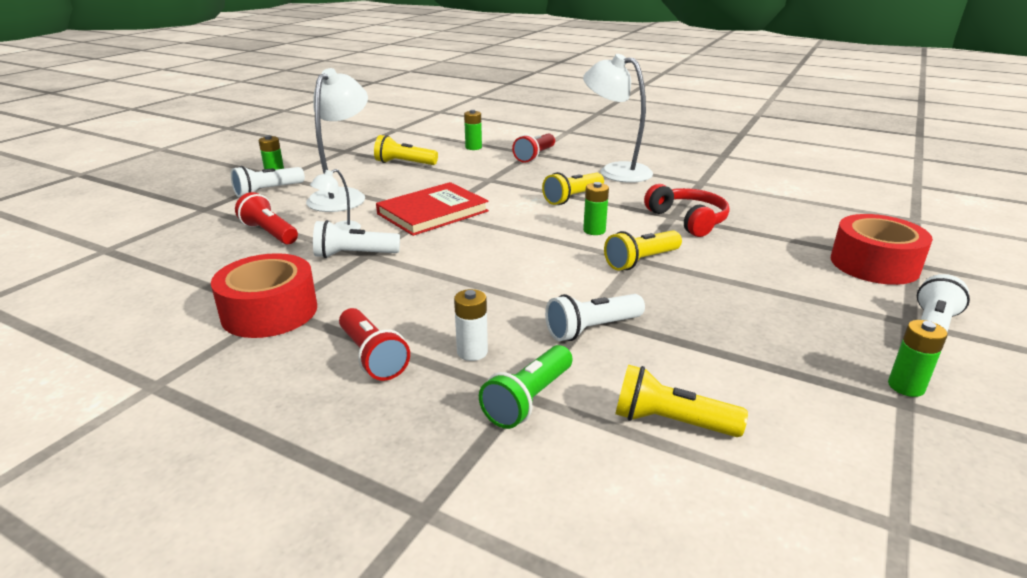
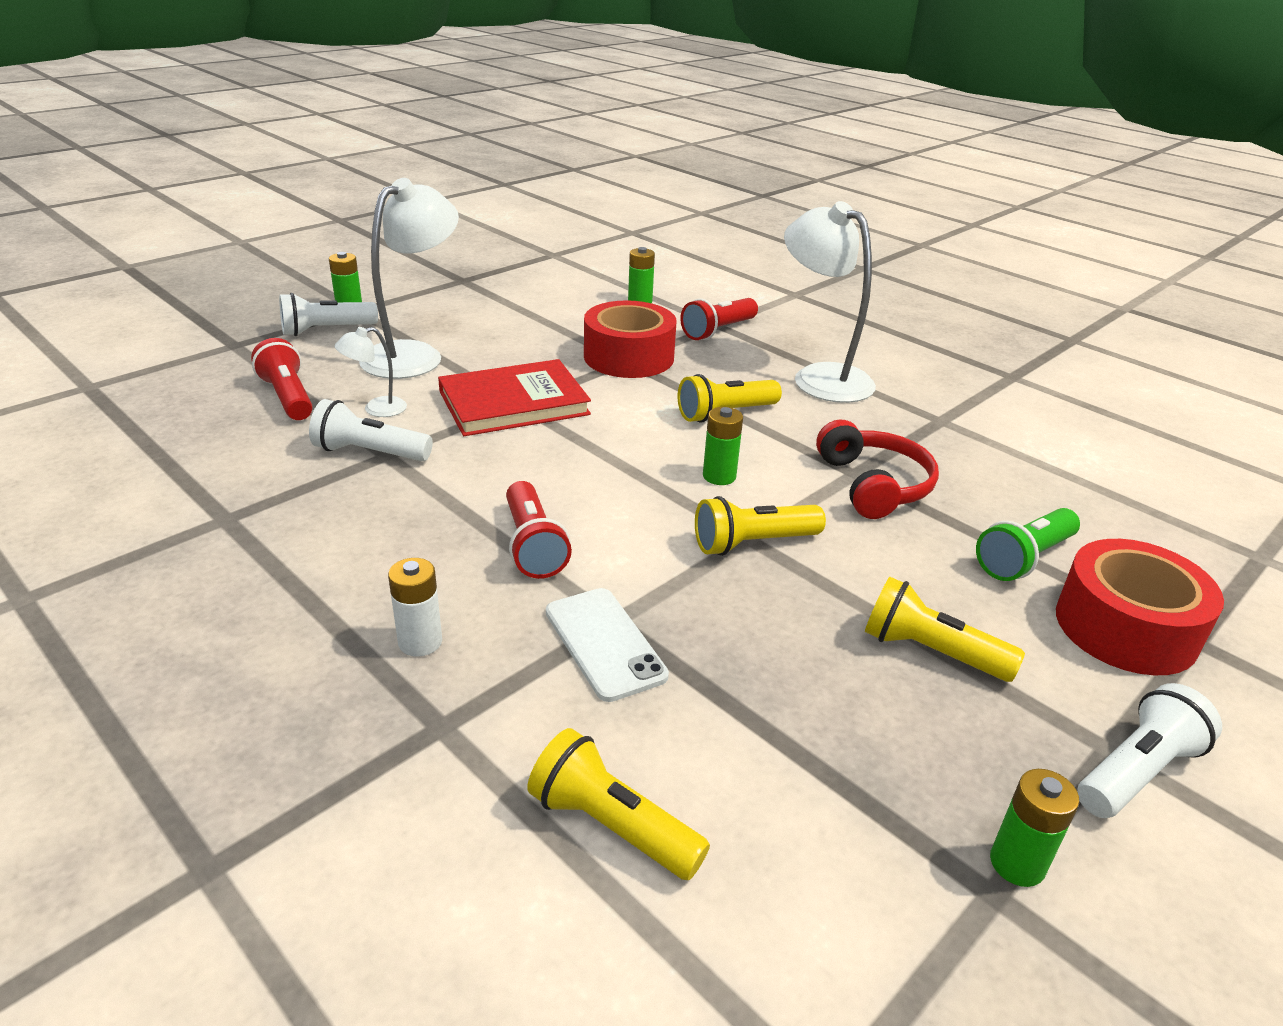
camera: 15 degrees right, 5 degrees up
red tape [211,253,317,338] -> red tape moved to [584,300,676,378]
red flashlight [339,308,410,381] -> red flashlight moved to [506,481,572,579]
yellow flashlight [374,135,438,165] -> yellow flashlight moved to [865,577,1025,682]
green flashlight [479,345,572,429] -> green flashlight moved to [976,508,1080,581]
white flashlight [545,294,645,341] -> white phone [546,588,669,702]

